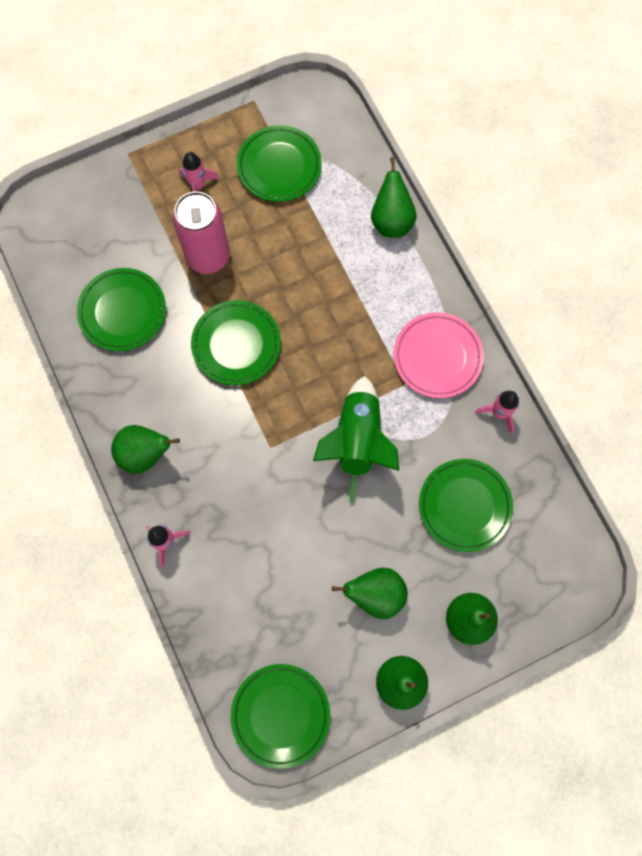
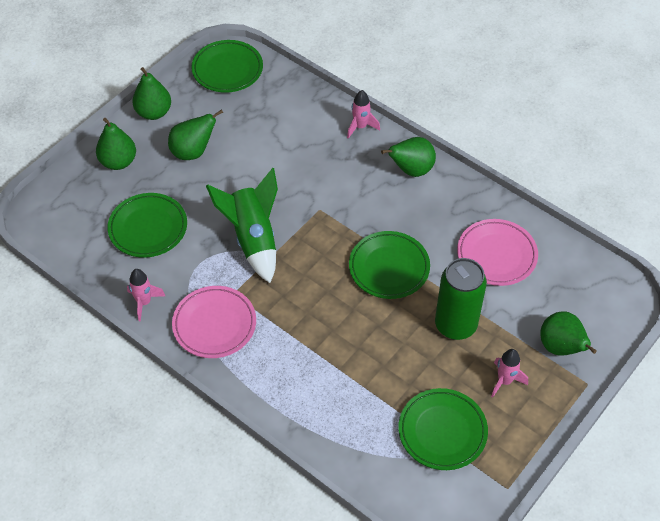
camera: 155 degrees right, 20 degrees down
green plate [77,268,166,351] -> pink plate [457,219,538,286]
pink can [173,191,230,274] -> green can [435,258,487,340]
green pear [371,157,417,238] -> green pear moved to [540,311,597,355]

